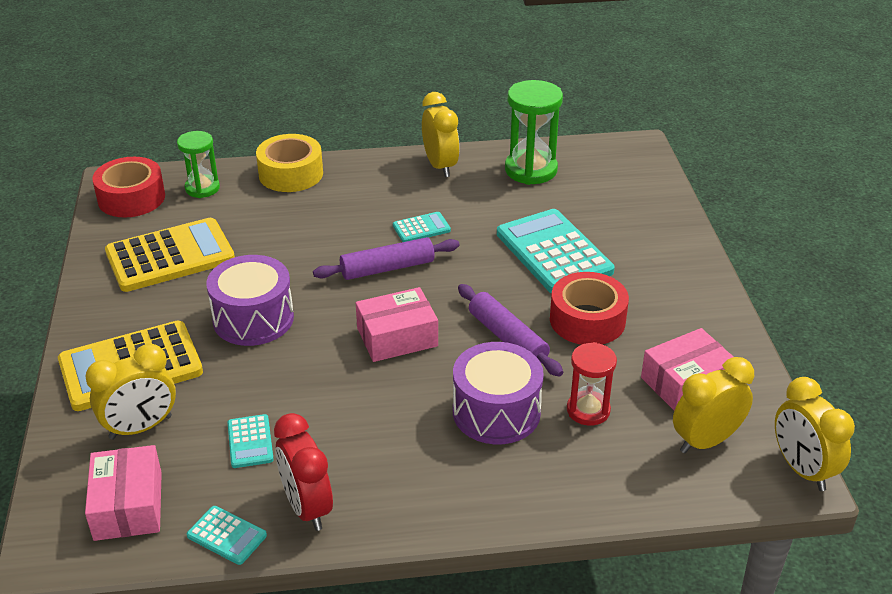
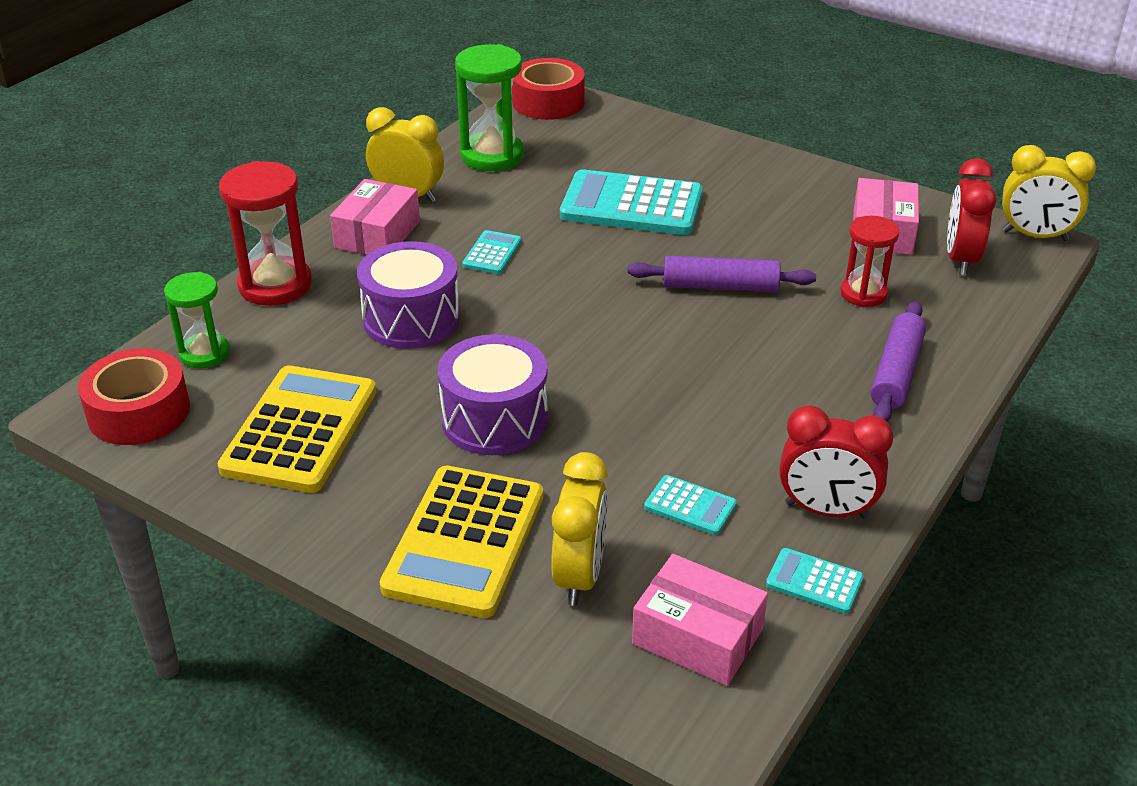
camera: 50 degrees left, 0 degrees up
turquoise calculator [187,506,267,565] -> turquoise calculator turned 135 degrees counterclockwise [766,548,864,614]
yellow tape [256,134,323,192] -> red hourglass [219,161,312,306]
purple rolling pin [313,237,460,280] -> purple rolling pin moved to [871,301,926,422]
pink box [356,287,438,362] -> pink box moved to [330,179,420,255]
purple drum [453,342,544,444] -> purple drum moved to [357,241,460,349]
red tape [550,272,629,345] -> red tape moved to [512,58,585,120]
yellow clock [673,357,754,453] -> red clock [947,158,996,275]

